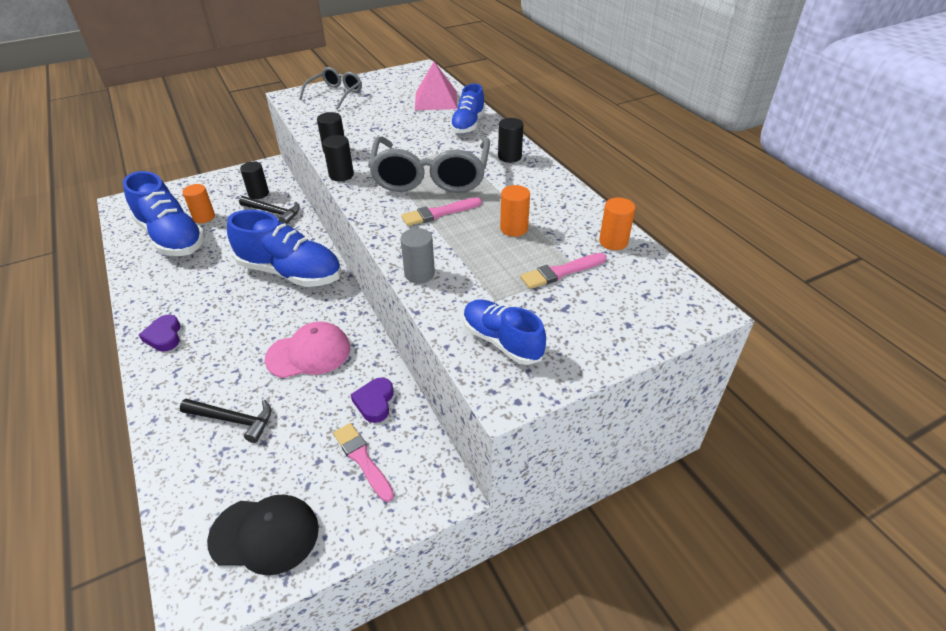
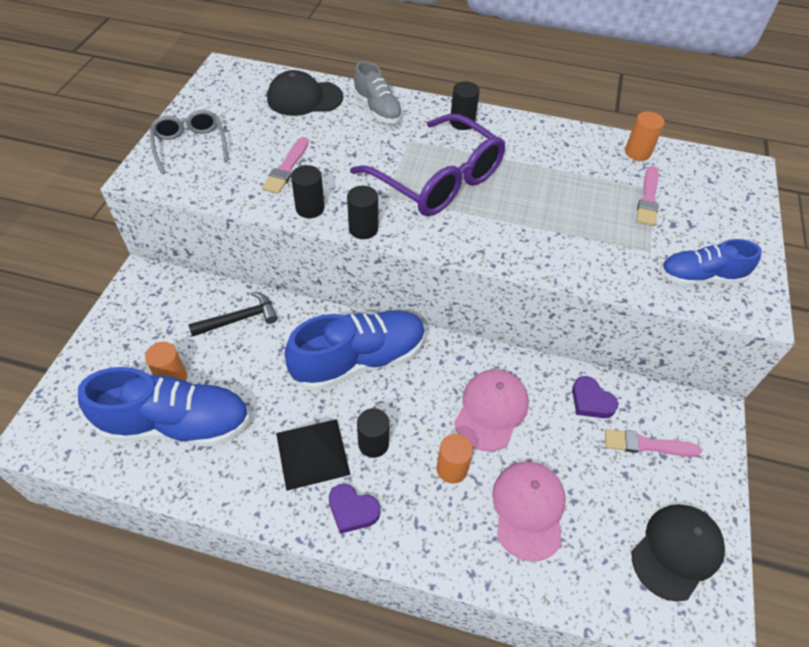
camera: 50 degrees left, 10 degrees up
black hammer [180,399,272,443] -> pink cap [492,462,566,561]
black cylinder [240,162,269,199] -> black cylinder moved to [357,408,390,458]
grey glasses [368,136,490,193] -> purple glasses [350,114,506,216]
pink brush [401,197,482,226] -> pink brush moved to [262,137,309,194]
grey cylinder [401,228,435,284] -> none
pink pyramid [415,62,457,110] -> black cap [267,70,343,116]
blue shoe [450,84,485,134] -> grey shoe [353,61,403,124]
orange cylinder [500,185,530,237] -> orange cylinder moved to [437,434,473,483]
none -> black pyramid [276,419,351,491]

